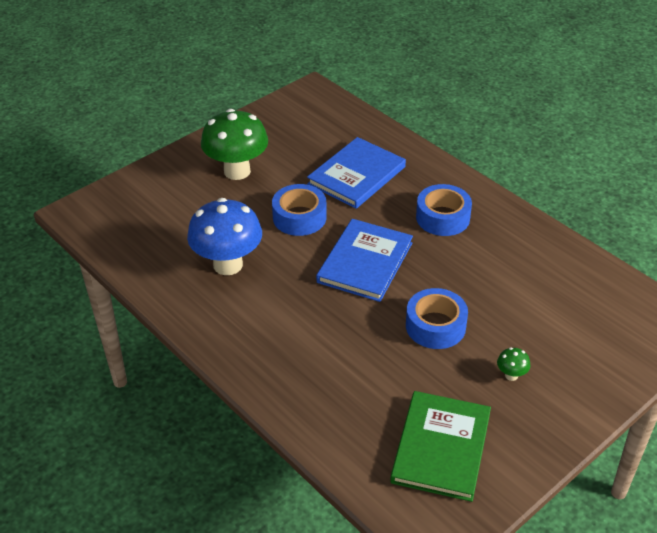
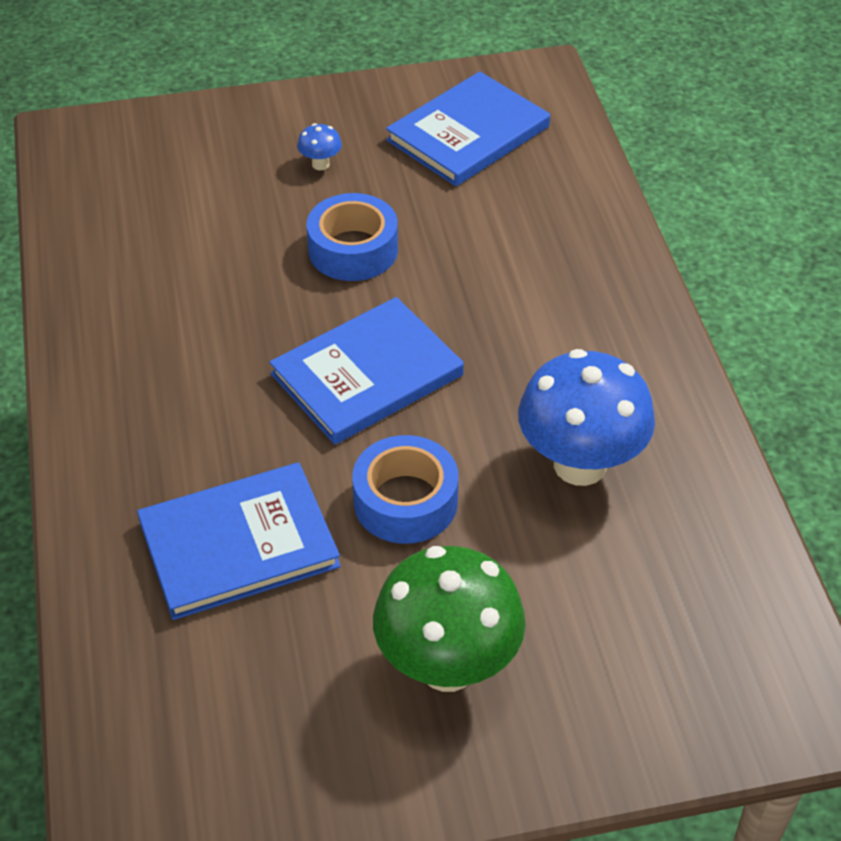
camera: 150 degrees left, 5 degrees up
green book [390,391,491,502] -> blue book [386,71,550,186]
blue tape [416,184,472,236] -> none
green mushroom [497,347,531,381] -> blue mushroom [297,123,342,170]

